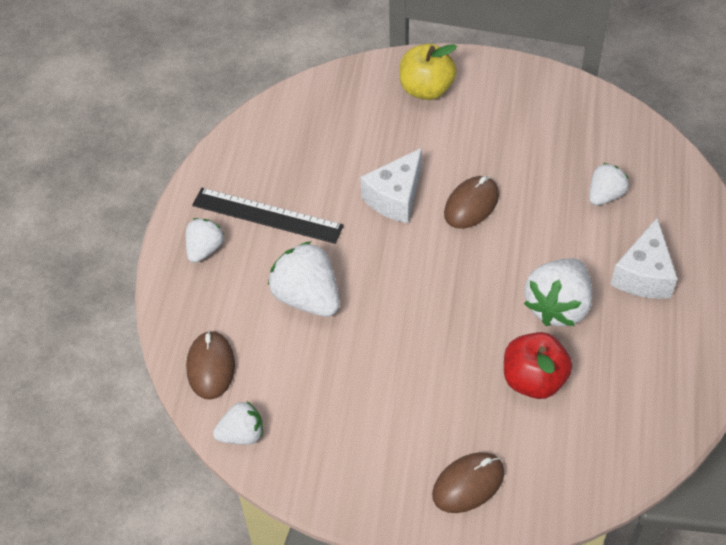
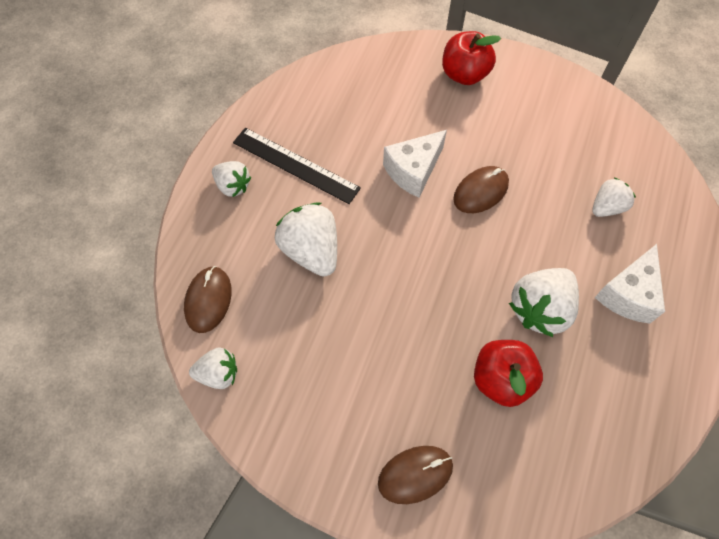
camera: 10 degrees right, 10 degrees up
white strawberry [186,218,224,263] -> white strawberry turned 90 degrees clockwise [212,161,251,197]
yellow apple [399,43,457,100] -> red apple [442,31,501,85]

